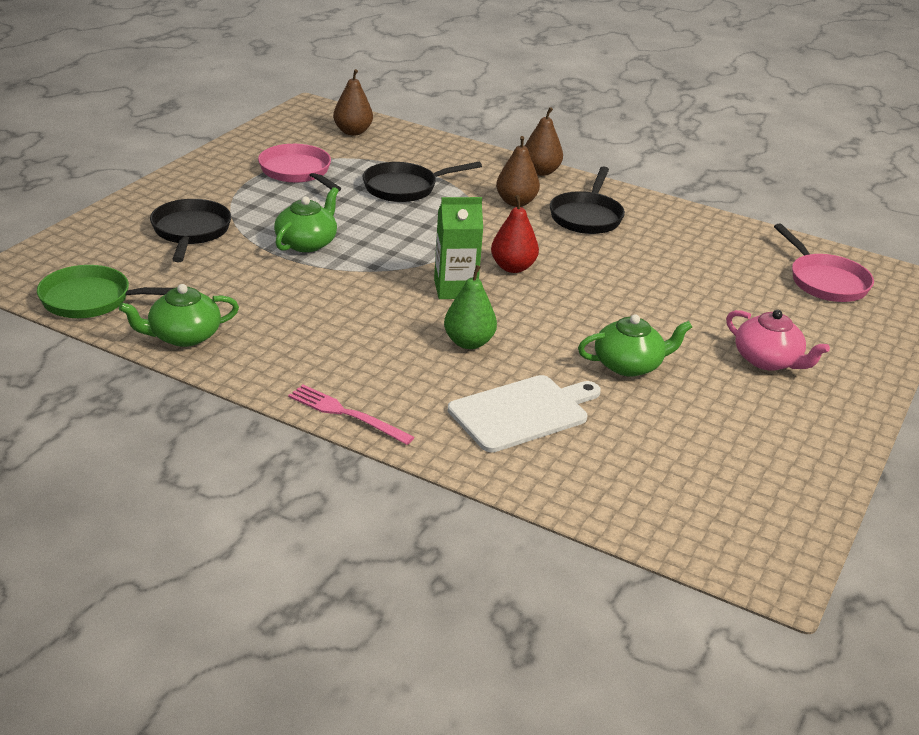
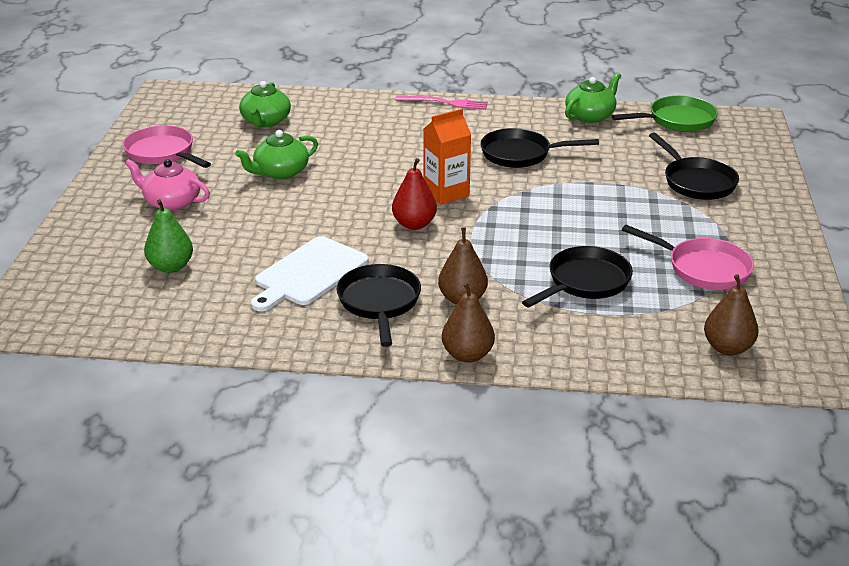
camera: 160 degrees right, 0 degrees up
green teapot [274,187,339,252] -> green teapot moved to [239,81,291,127]
green carton [434,197,483,299] -> orange carton [424,109,471,205]
green pear [444,265,497,349] -> green pear moved to [144,199,193,273]
white cutting board [448,375,601,452] -> white cutting board moved to [251,236,369,311]
pink pan [774,224,874,302] -> pink pan moved to [123,125,211,168]
none -> black pan [480,128,599,168]

